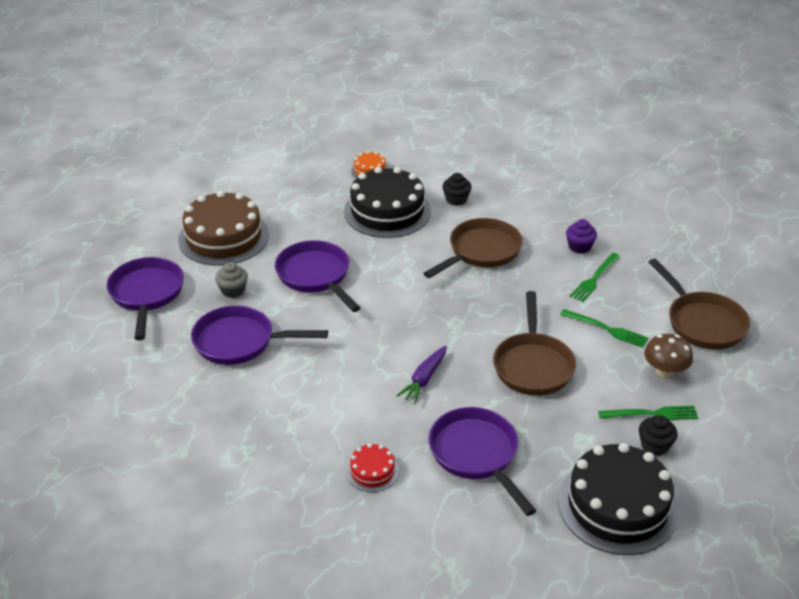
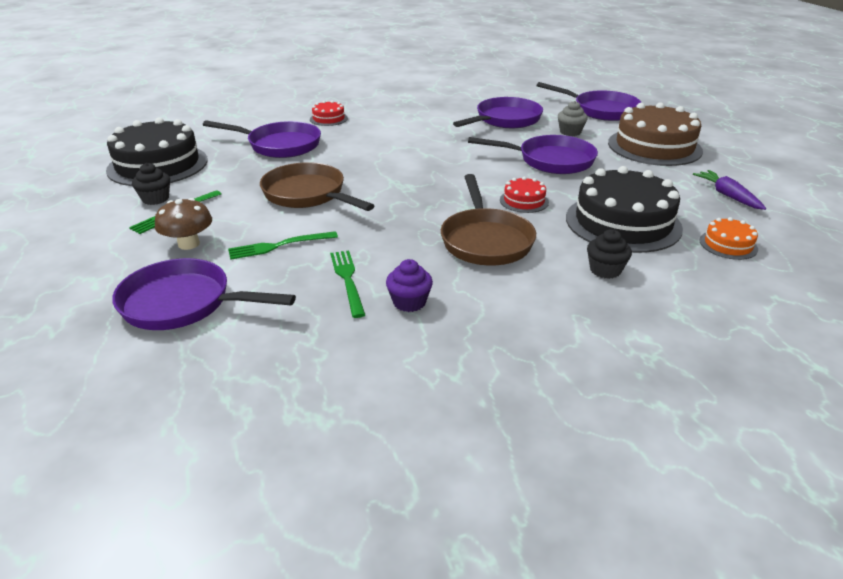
camera: 130 degrees right, 5 degrees down
purple carrot [396,346,447,404] -> purple carrot moved to [693,170,766,210]
brown pan [649,258,750,350] -> purple pan [112,258,296,330]
none -> red cake [500,177,549,213]

